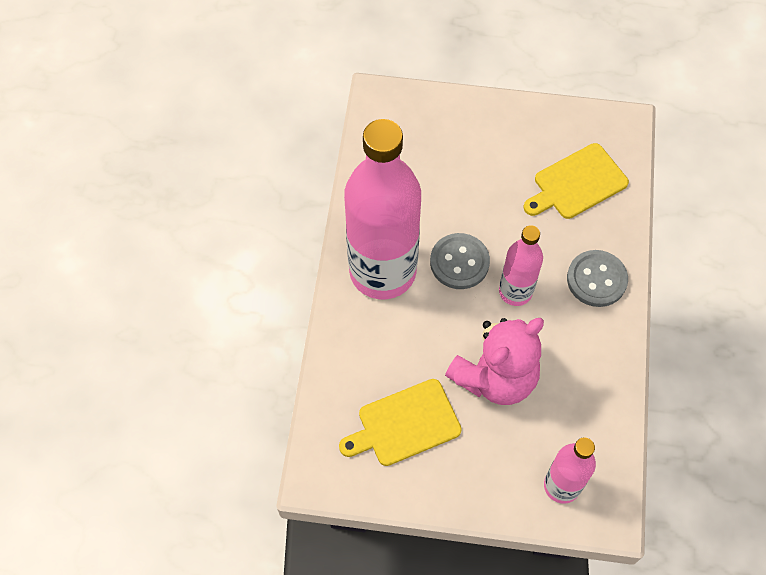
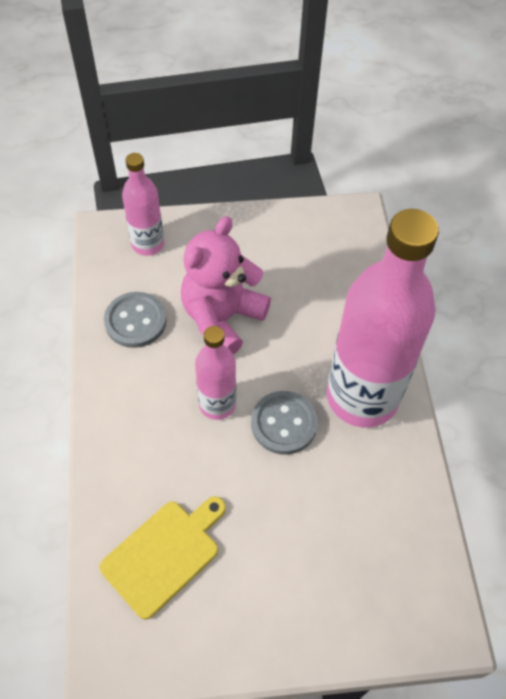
camera: 165 degrees right, 5 degrees down
yellow cutting board [339,379,462,466] -> none
grey button [567,250,628,307] -> grey button moved to [104,292,166,348]

